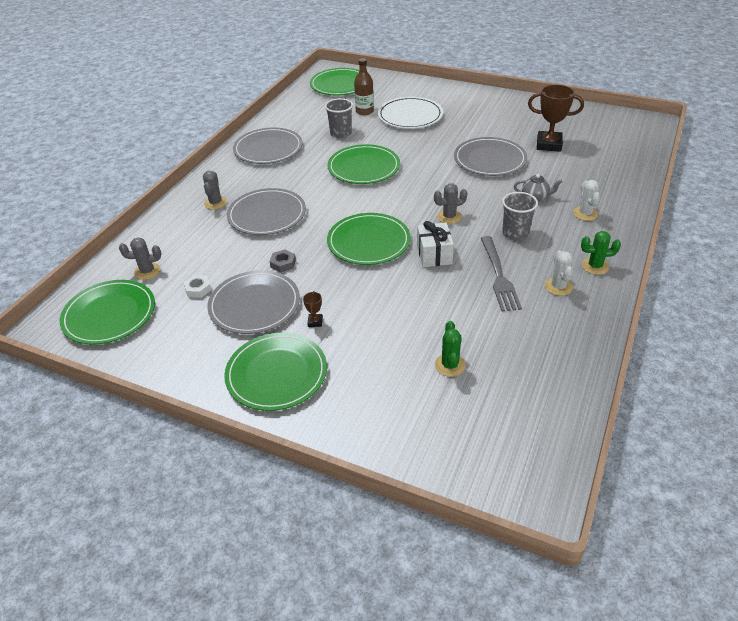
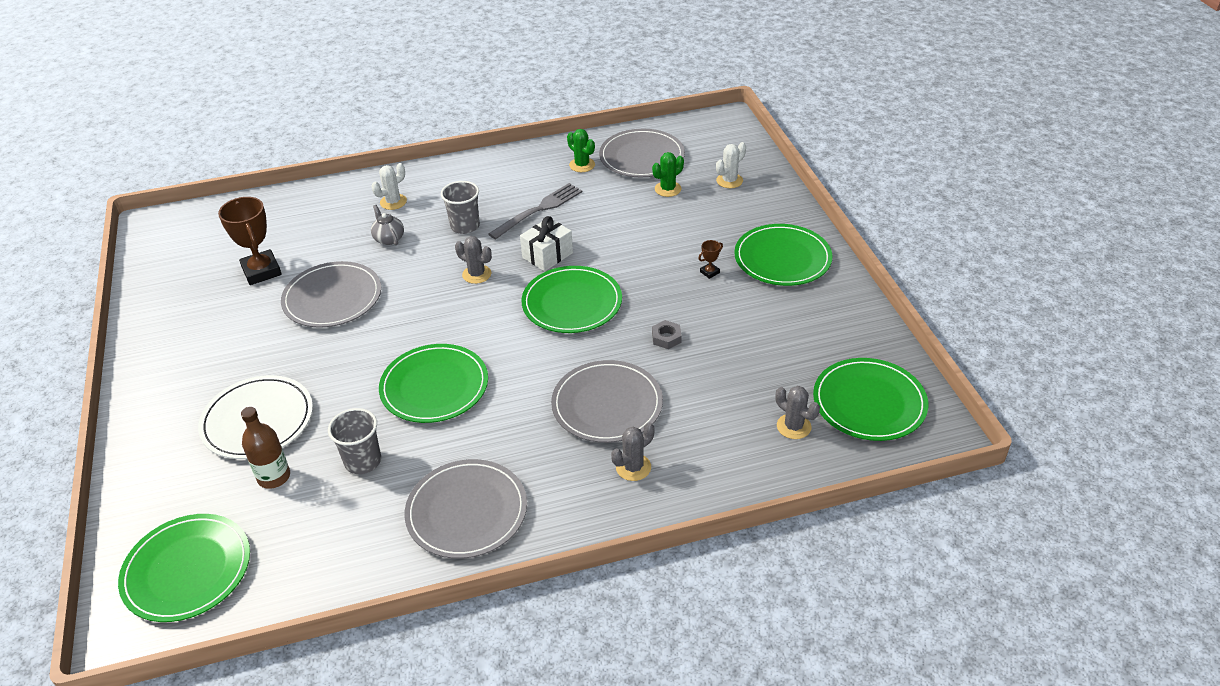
camera: 130 degrees left, 0 degrees up
white nut [183,275,211,298] -> none
grey plate [207,270,300,334] -> grey plate moved to [599,129,685,177]
white cactus [545,250,573,296] -> white cactus moved to [716,142,746,188]
green cactus [581,231,621,275] -> green cactus moved to [567,129,595,172]

